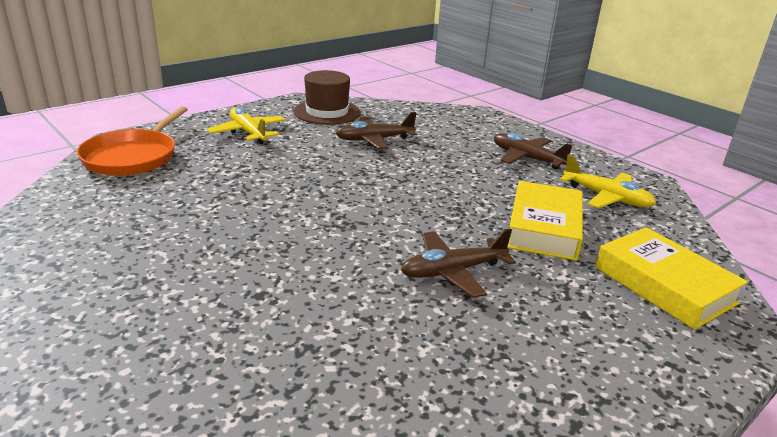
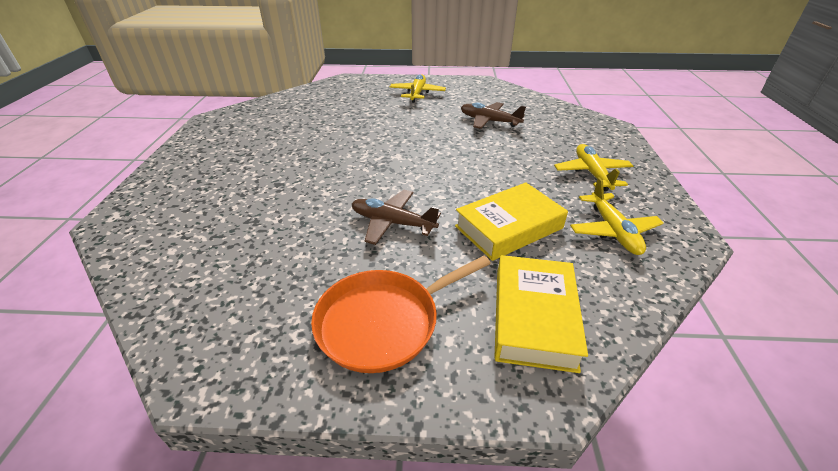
camera: 45 degrees right, 10 degrees up
orange pan [76,106,188,176] -> orange pan moved to [311,256,491,373]
brown hat [294,70,361,125] -> none
brown plane [494,133,573,169] -> yellow plane [554,144,633,191]

